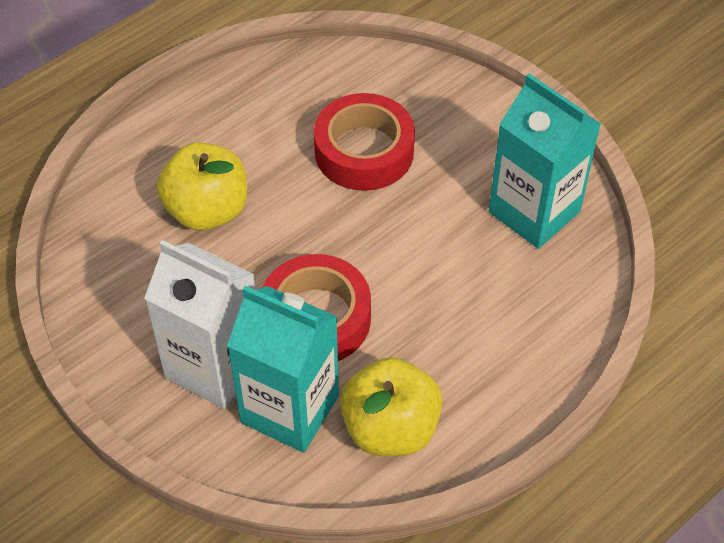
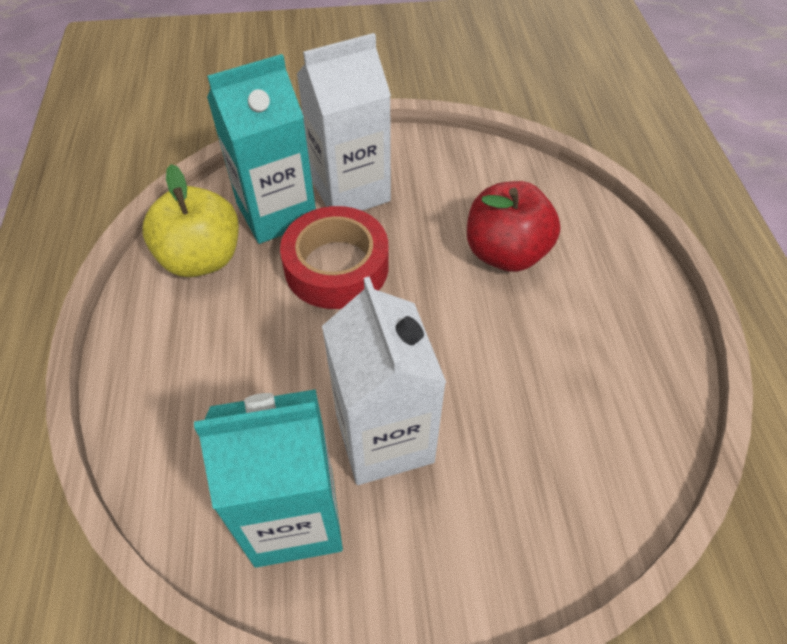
camera: 125 degrees right, 0 degrees up
yellow apple [157,142,247,230] -> red apple [467,181,561,272]
red tape [314,93,415,191] -> none
none -> white carton [322,276,446,485]

